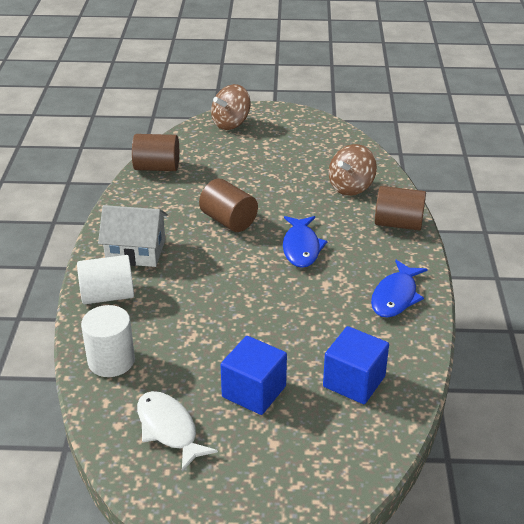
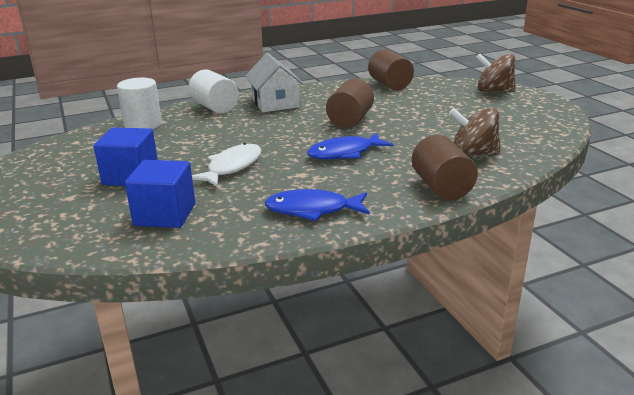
camera: 65 degrees right, 10 degrees down
white fish [137,391,218,472] -> white fish moved to [192,143,262,187]

